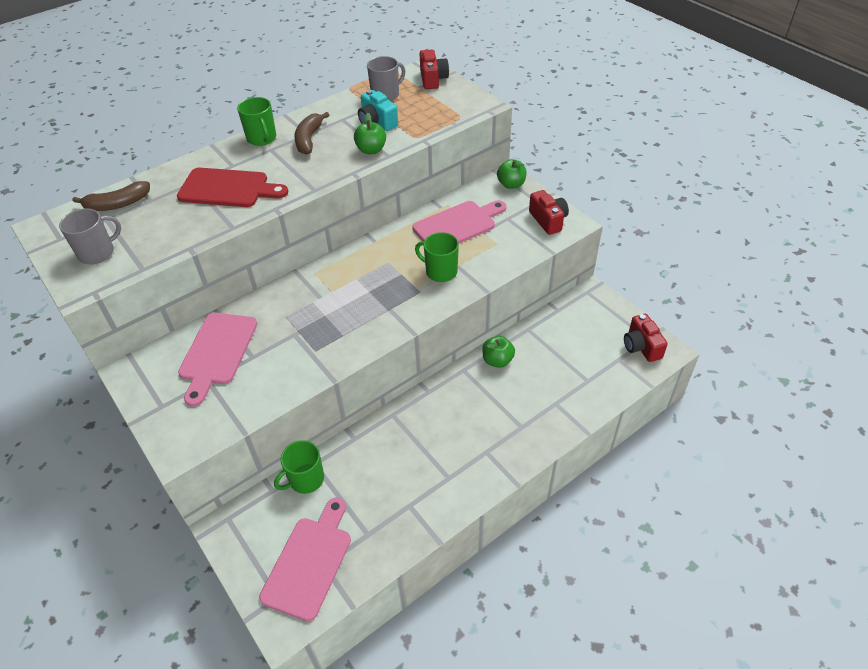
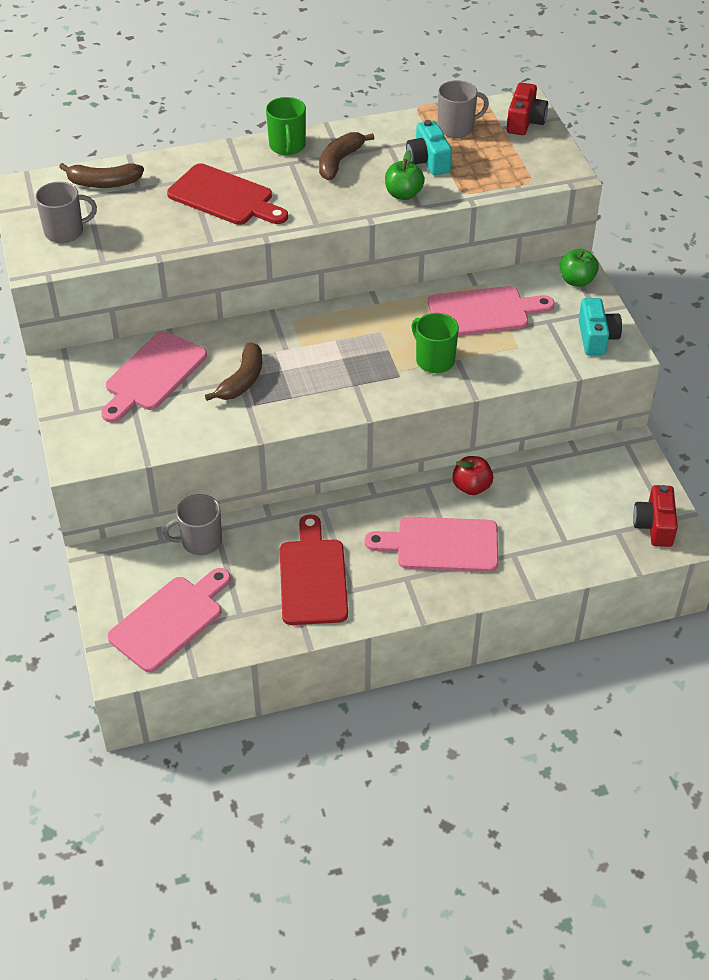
camera: 20 degrees right, 0 degrees up
green mug [274,440,324,494] -> grey mug [163,494,222,555]
green apple [482,336,515,368] -> red apple [452,456,493,495]
red camera [529,190,569,235] -> turquoise camera [578,298,622,355]
none -> brown banana [205,342,262,401]
none -> red cutting board [280,514,348,625]
none -> pink cutting board [364,517,498,572]

